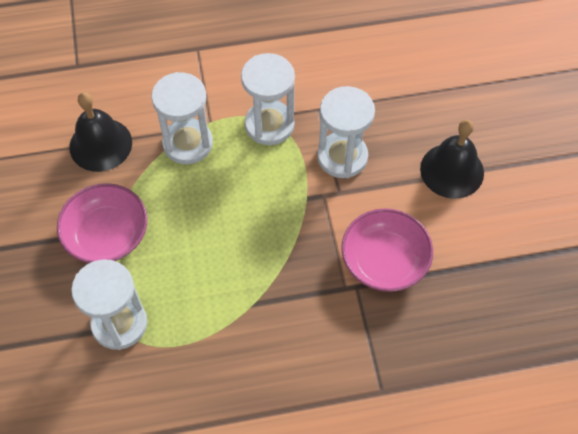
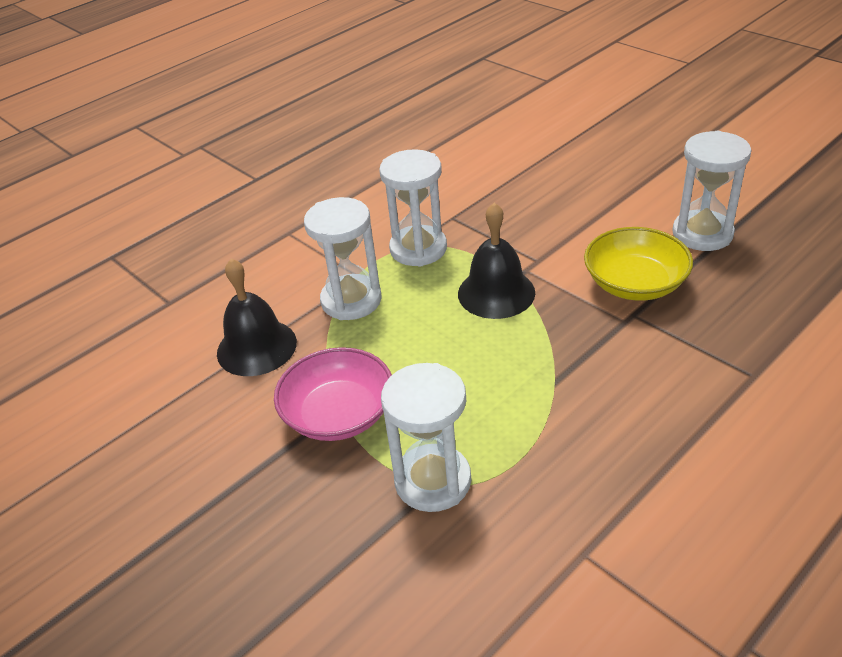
camera: 30 degrees left, 20 degrees down
white hourglass [317,86,375,178] -> white hourglass moved to [672,131,752,251]
pink bowl [341,208,433,292] -> yellow bowl [584,227,693,301]
black bell [420,120,484,199] -> black bell moved to [458,203,535,319]

